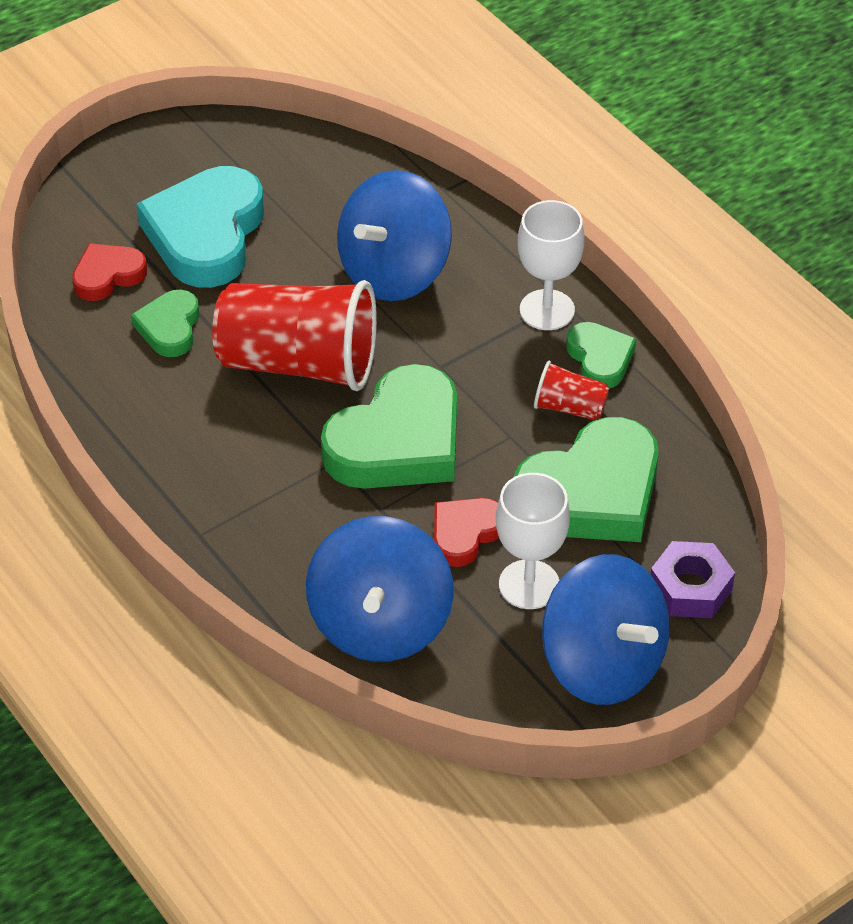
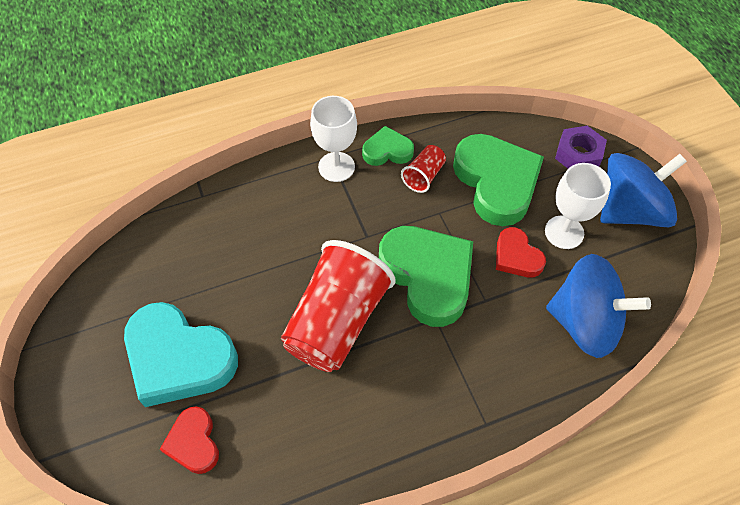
camera: 75 degrees left, 10 degrees up
green heart [131,290,199,357] -> none
blue spinning top [337,170,452,301] -> none

